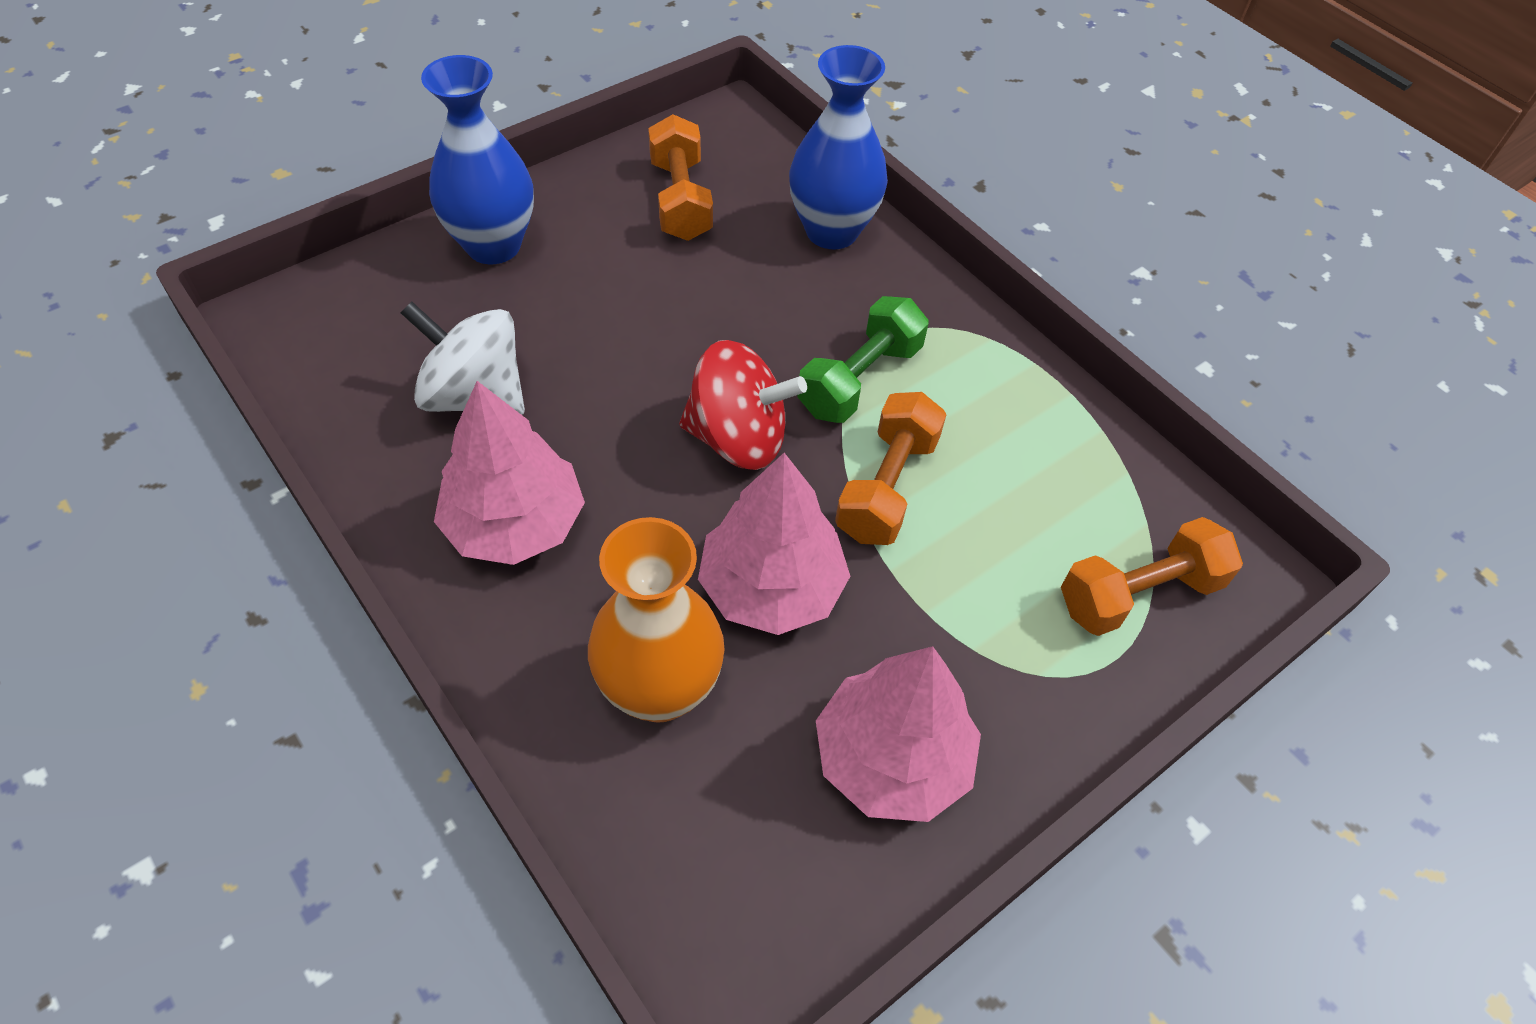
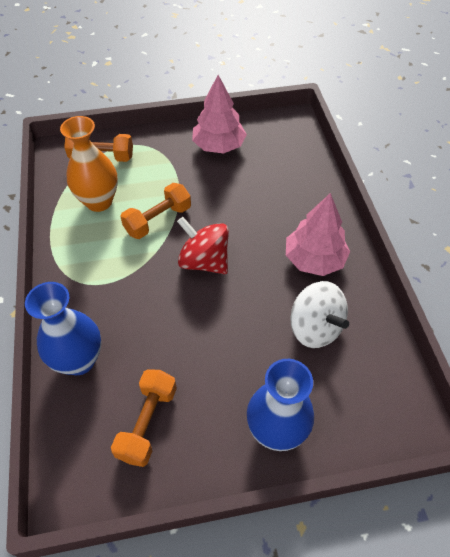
camera: 150 degrees left, 0 degrees up
orange vase [588,517,725,723] -> orange vase moved to [60,116,118,212]
pink tree [698,453,850,635] -> none
green dumbbell [797,296,929,423] -> none

